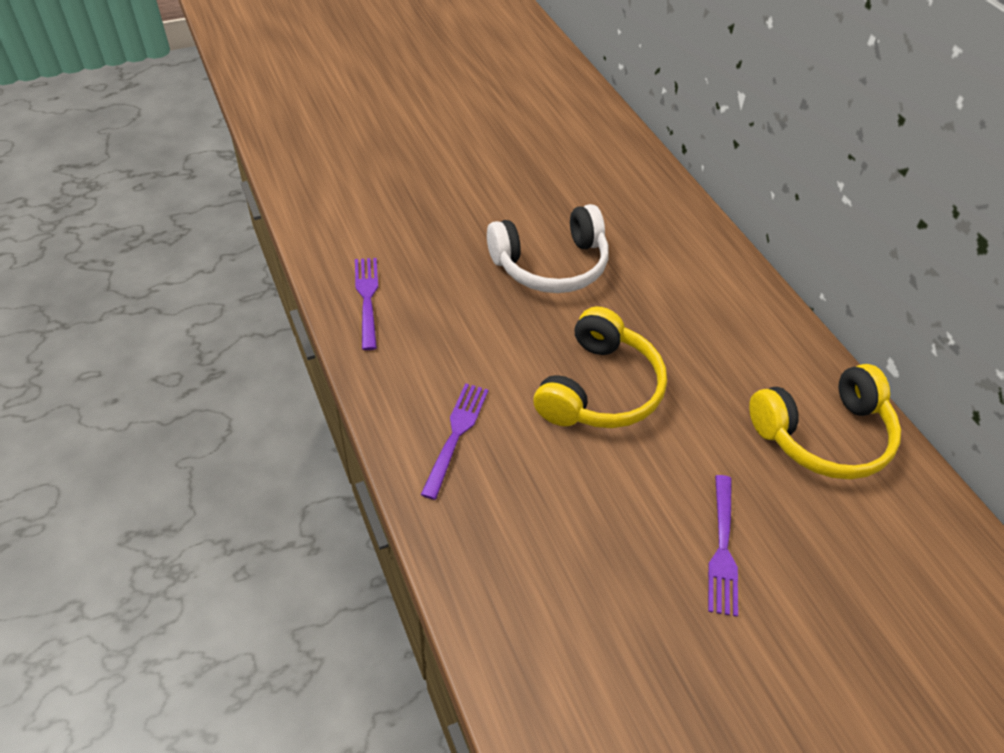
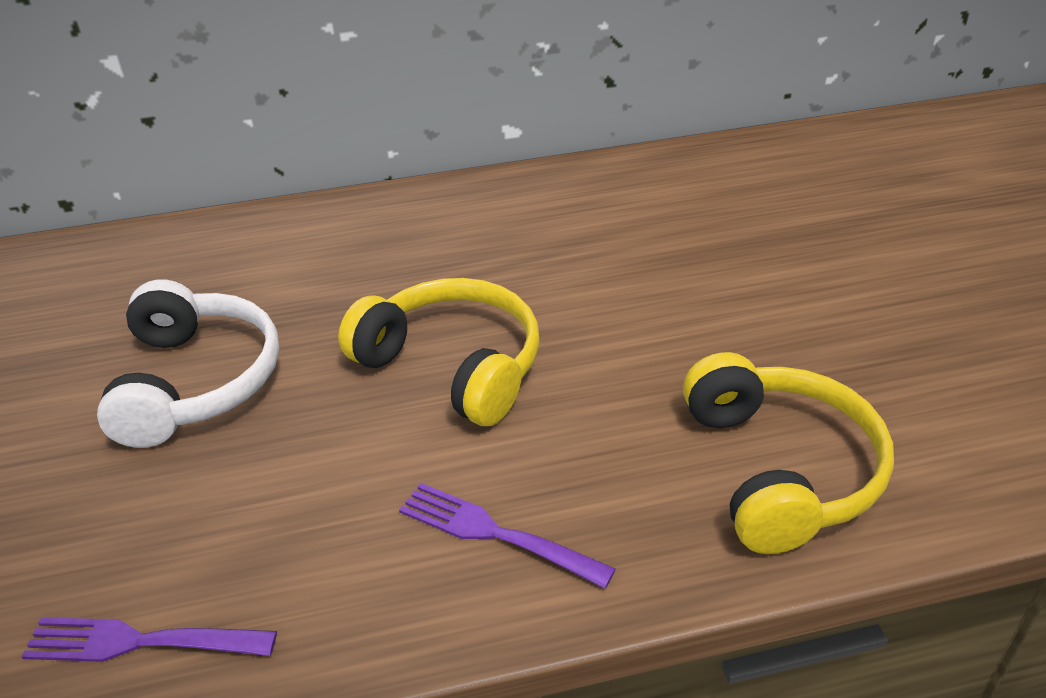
camera: 75 degrees left, 10 degrees down
purple fork [708,475,738,617] -> none
yellow headphones [749,364,901,479] -> yellow headphones moved to [683,352,894,554]

